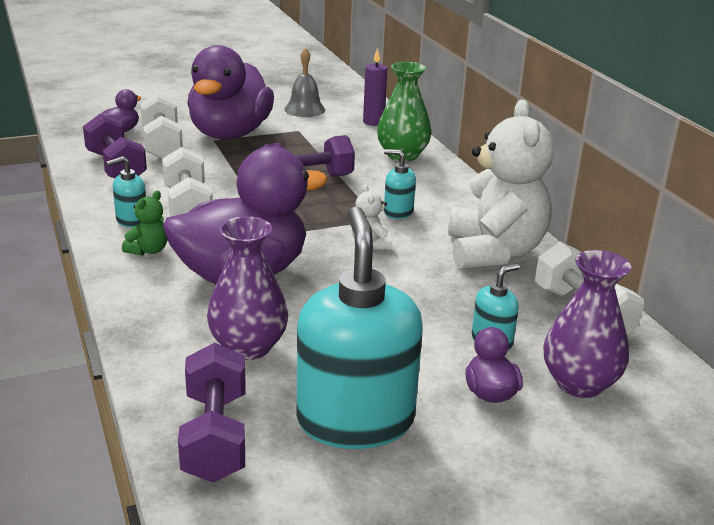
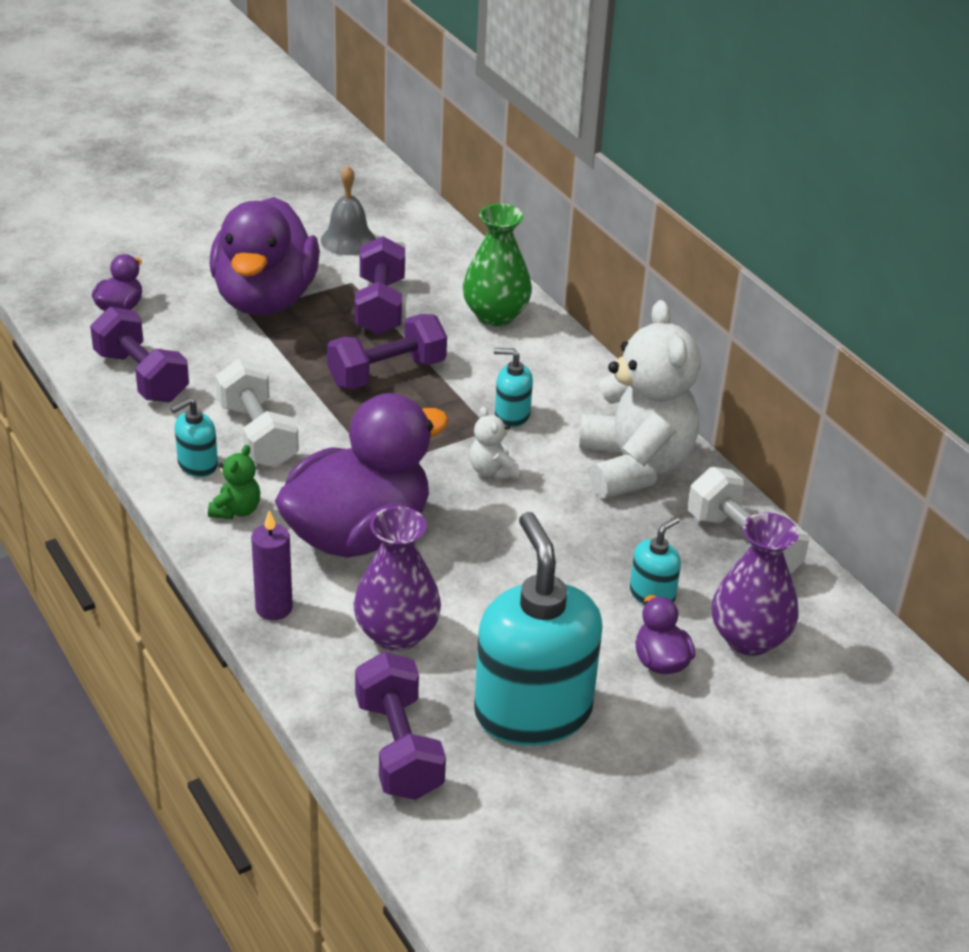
camera: 10 degrees left, 10 degrees up
white dumbbell [140,93,183,159] -> none
purple candle [363,48,387,126] -> purple candle moved to [251,510,293,620]
none -> purple dumbbell [355,236,405,335]

